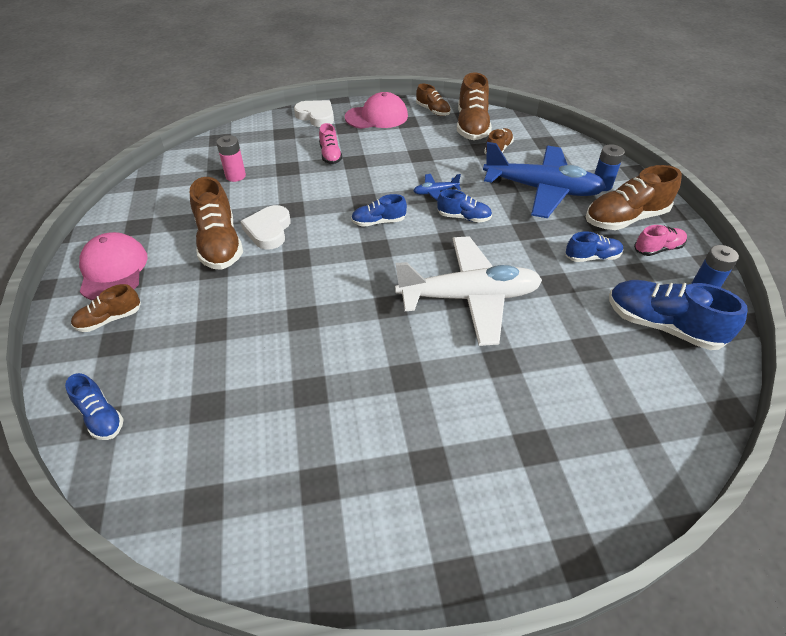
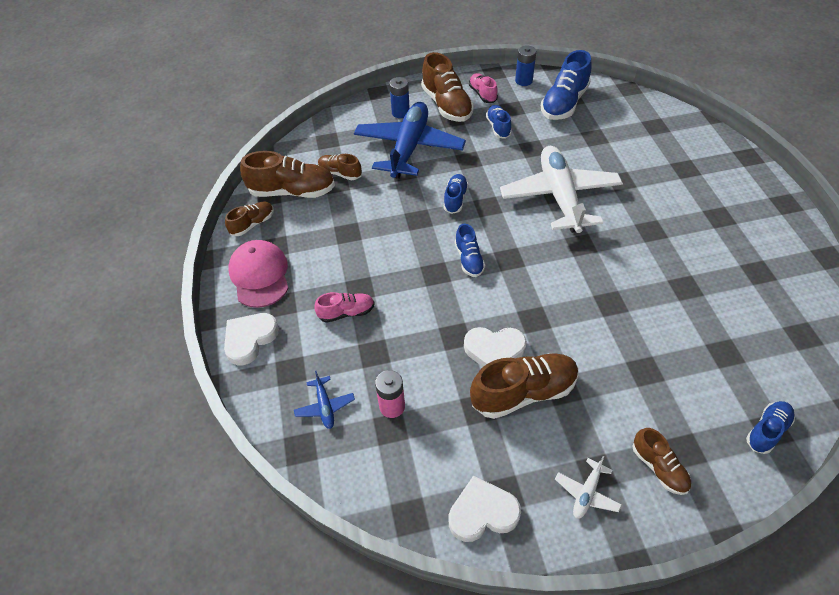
camera: 90 degrees left, 5 degrees up
pink cap [79,232,148,300] -> white plane [555,456,622,519]
blue plane [413,174,461,201] -> blue plane moved to [294,371,355,429]
none -> white heart [448,476,521,542]

